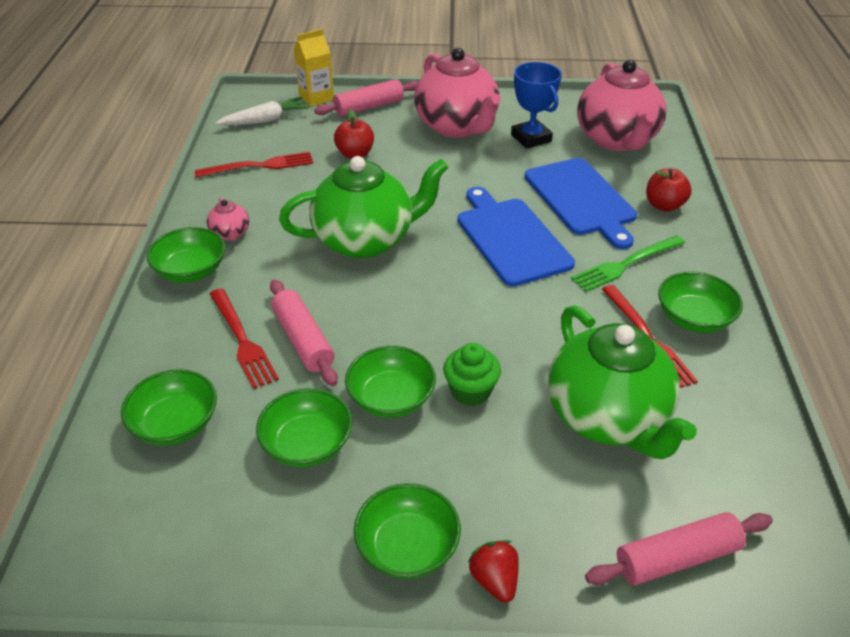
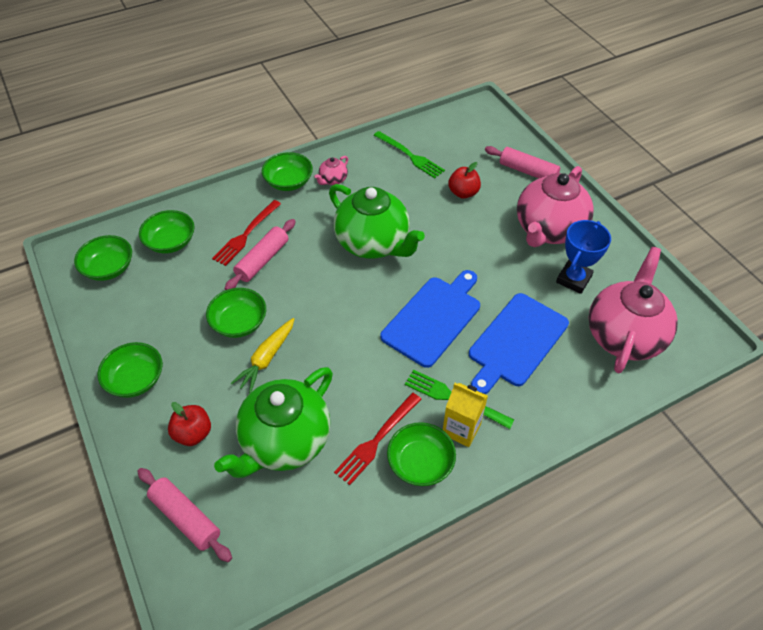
camera: 60 degrees right, 10 degrees up
red fork [195,152,313,178] -> green fork [373,131,445,178]
white carrot [216,97,309,126] -> none
green bowl [256,388,352,467] -> green bowl moved to [74,235,132,281]
yellow carton [294,29,334,106] -> yellow carton moved to [443,383,488,447]
green cupcake [443,343,501,406] -> yellow carrot [231,318,294,393]
red strawberry [468,540,519,603] -> none
pink teapot [577,60,666,151] -> pink teapot turned 150 degrees clockwise [589,247,678,373]
red apple [646,169,692,212] -> red apple moved to [168,402,211,446]

